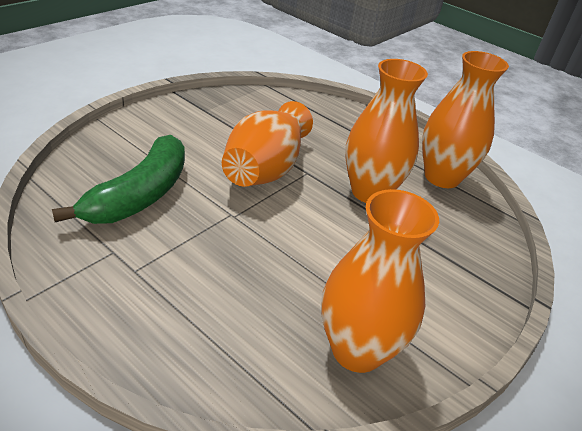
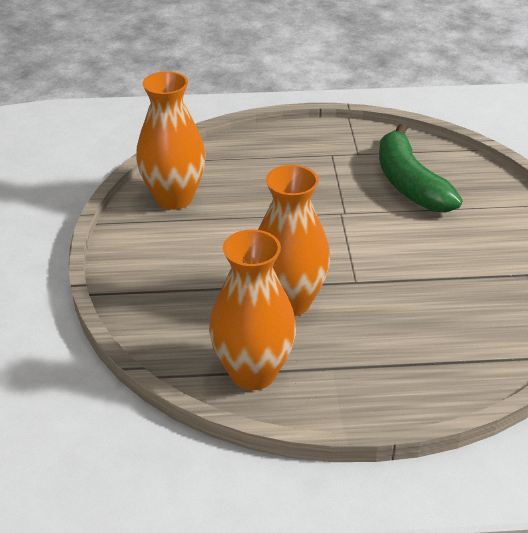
camera: 140 degrees right, 0 degrees up
orange vase [222,101,313,187] -> none

